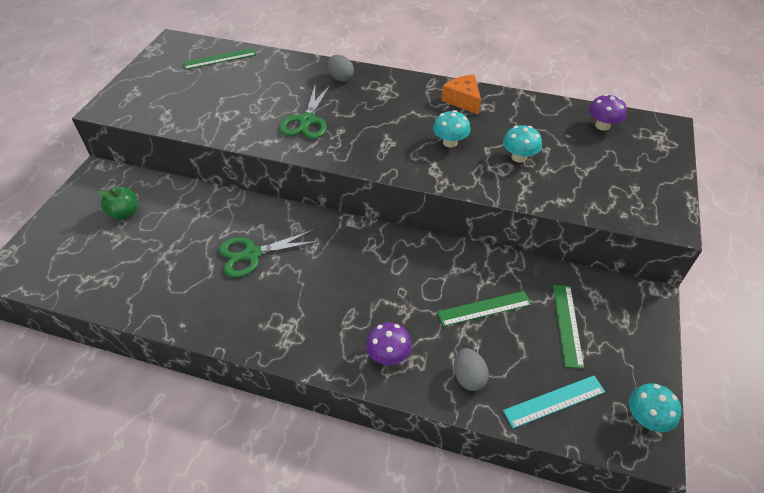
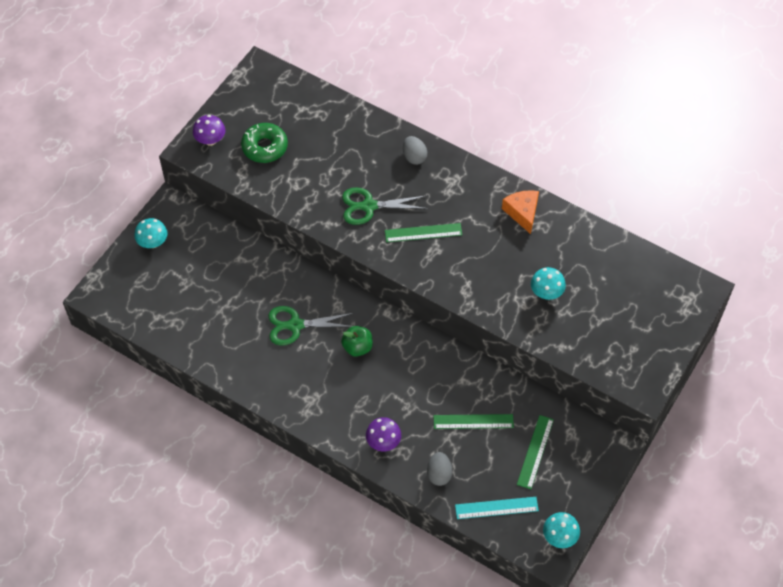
camera: 15 degrees right, 10 degrees up
green apple [97,187,138,220] -> green apple moved to [341,326,373,357]
green ruler [183,48,256,70] -> green ruler moved to [385,223,462,242]
green scissors [279,84,331,139] -> green scissors turned 60 degrees clockwise [342,187,428,225]
turquoise mushroom [433,110,471,147] -> turquoise mushroom moved to [134,218,168,248]
purple mushroom [589,94,627,131] -> purple mushroom moved to [193,115,225,146]
none -> green donut [241,123,288,163]

